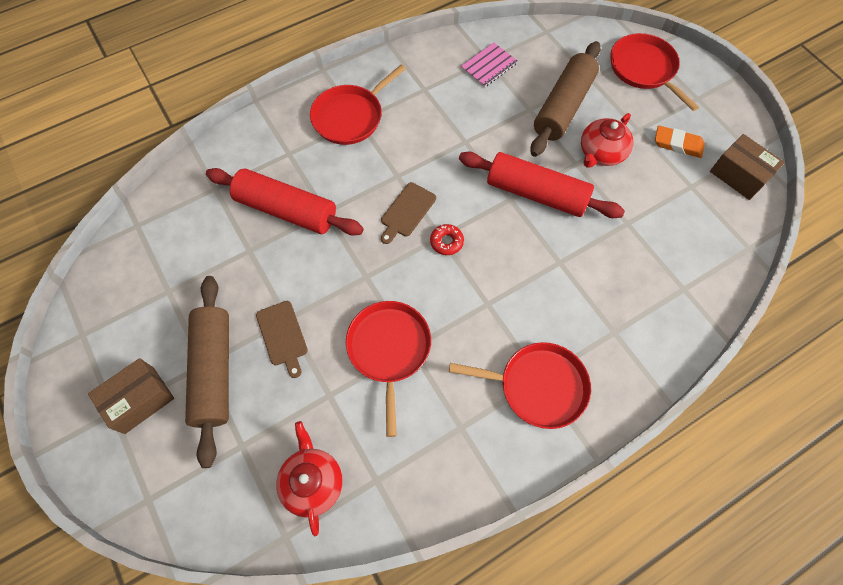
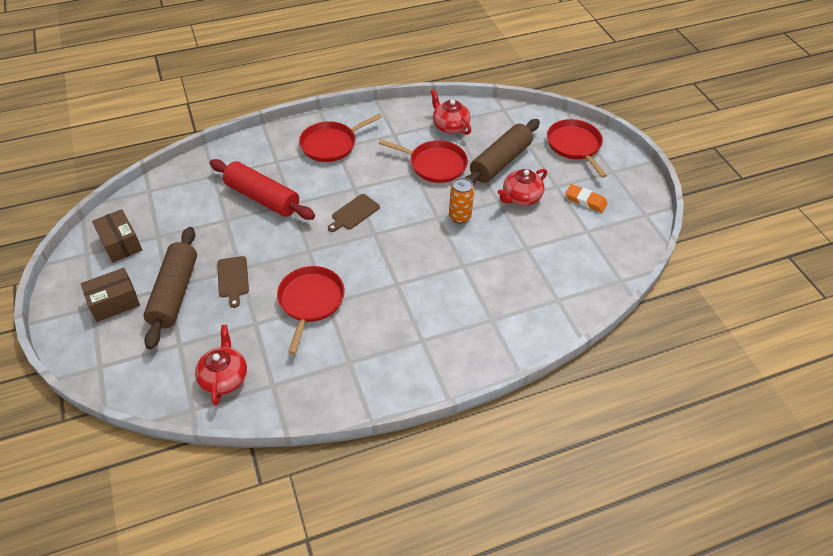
camera: 10 degrees right, 15 degrees down
red donut [430,224,464,255] -> none
red pan [449,342,591,429] -> red pan moved to [379,139,468,183]
red rolling pin [459,151,625,218] -> orange can [449,178,474,223]
pink notebook [461,43,518,87] -> red teapot [430,89,471,135]
brown box [710,134,785,200] -> brown box moved to [92,209,142,263]

